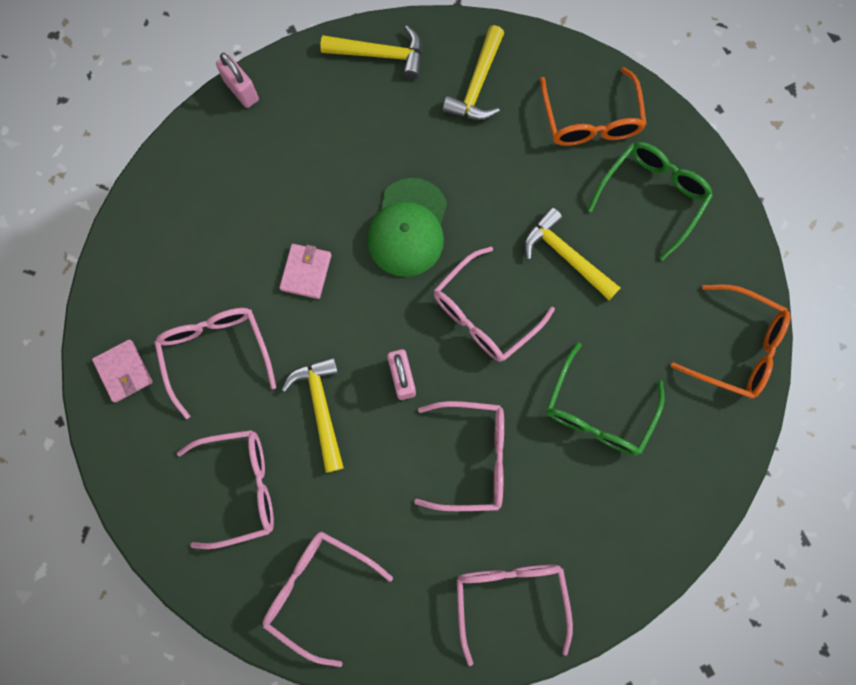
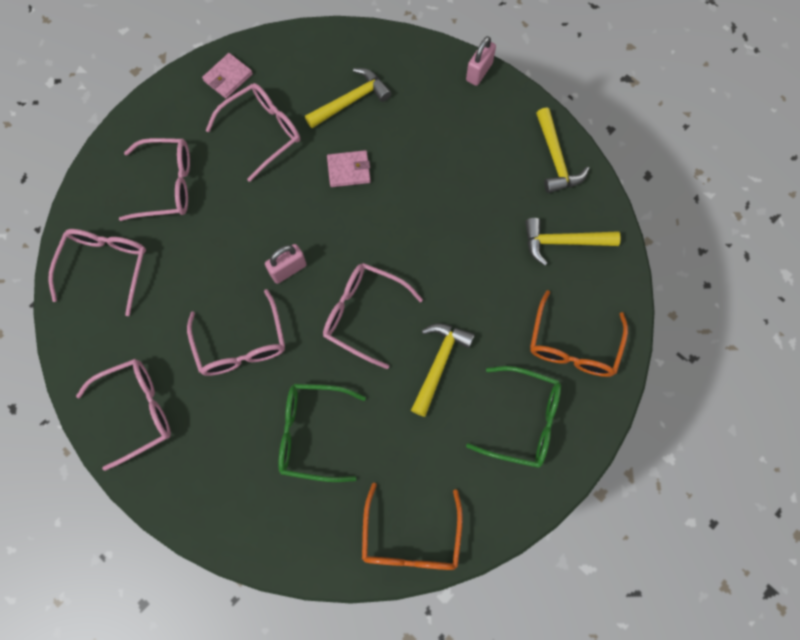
camera: 70 degrees right, 5 degrees down
pink glasses [177,430,274,549] -> pink glasses turned 60 degrees counterclockwise [119,138,190,221]
yellow hammer [281,356,344,473] -> yellow hammer moved to [305,68,392,128]
green cap [367,178,447,277] -> none
orange glasses [540,67,647,146] -> orange glasses turned 45 degrees counterclockwise [530,290,628,377]

